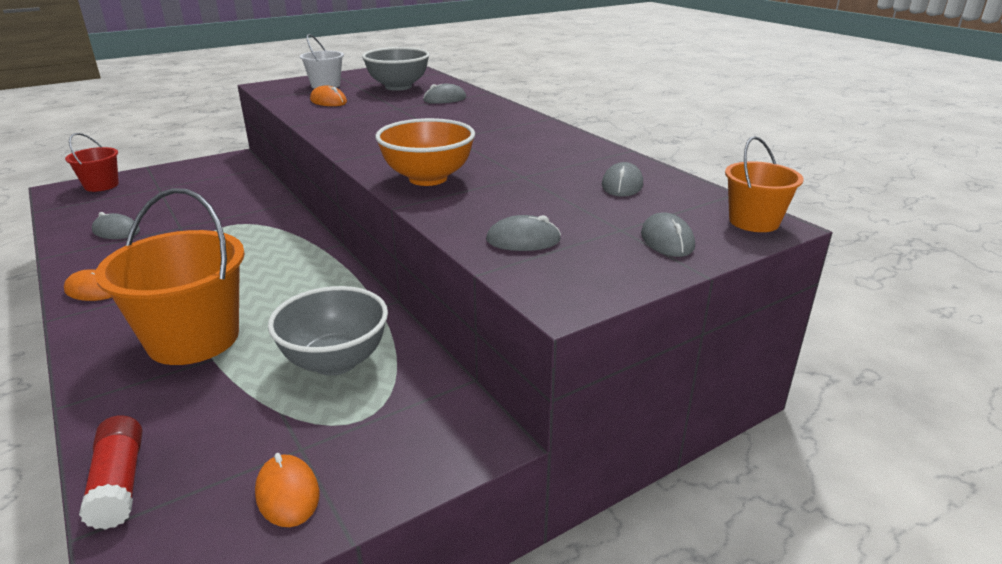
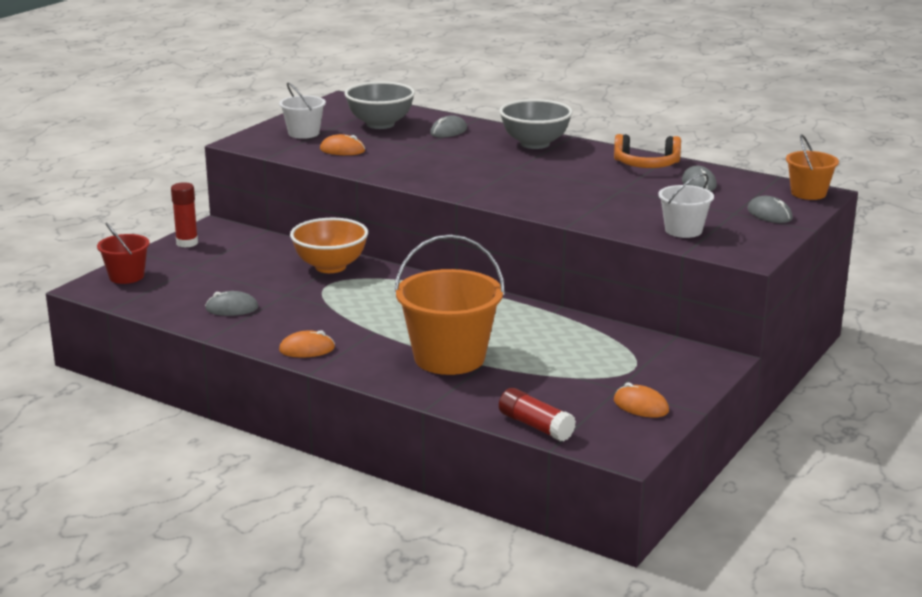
camera: 25 degrees left, 5 degrees down
grey bowl [268,286,388,376] -> grey bowl moved to [499,99,573,149]
orange bowl [375,118,475,186] -> orange bowl moved to [290,218,368,273]
grey mouse [486,215,561,251] -> white bucket [658,173,714,238]
none -> red glue stick [171,182,198,248]
none -> orange headphones [614,134,681,168]

